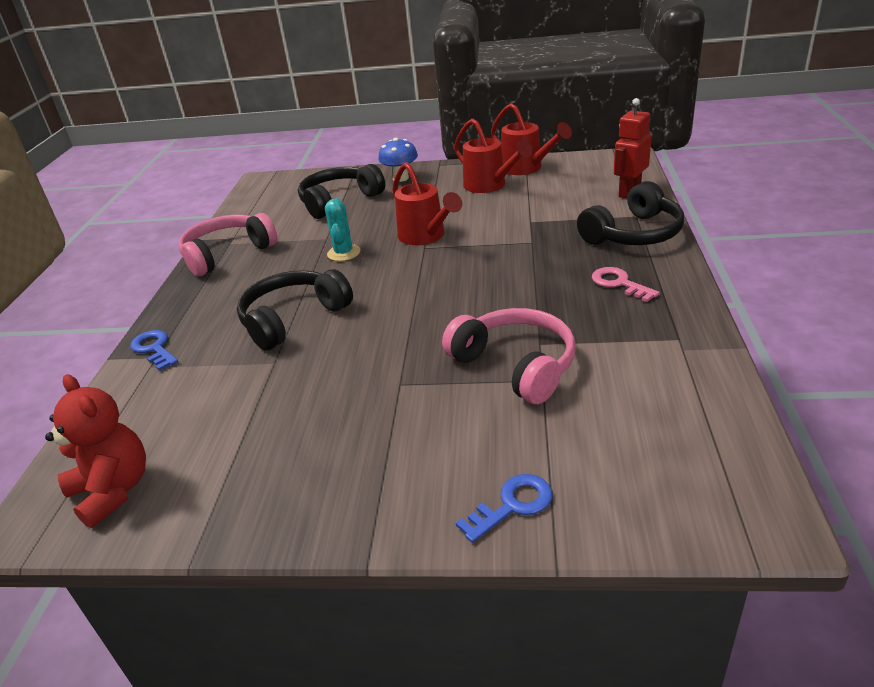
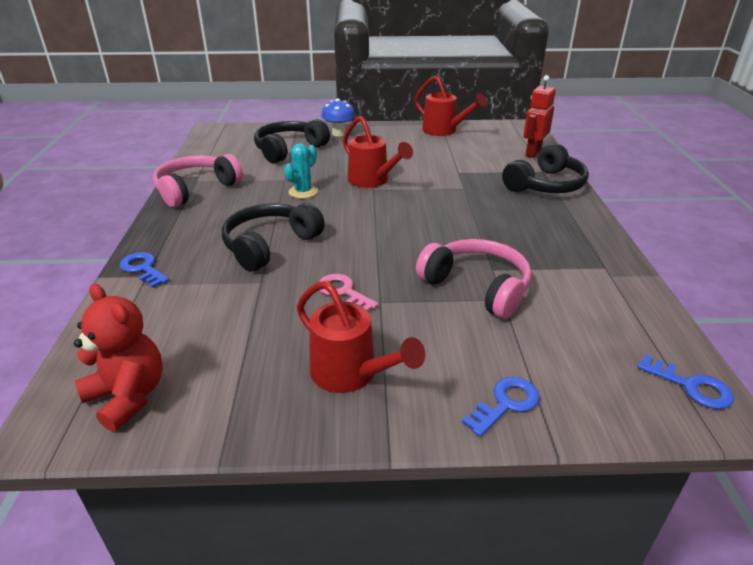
camera: 10 degrees left, 0 degrees up
turquoise cactus [325,198,360,261] -> turquoise cactus turned 45 degrees clockwise [284,143,318,199]
red watering can [454,118,532,193] -> red watering can moved to [297,281,425,393]
pink key [592,267,660,302] -> pink key moved to [319,274,379,311]
none -> blue key [637,354,734,409]

